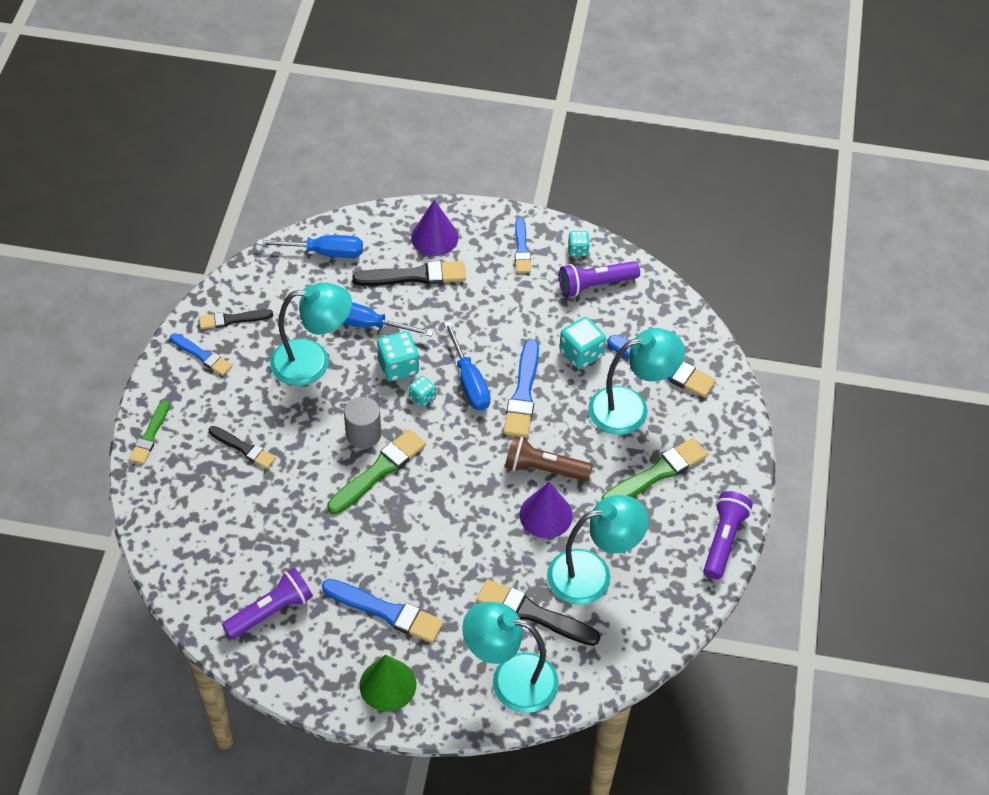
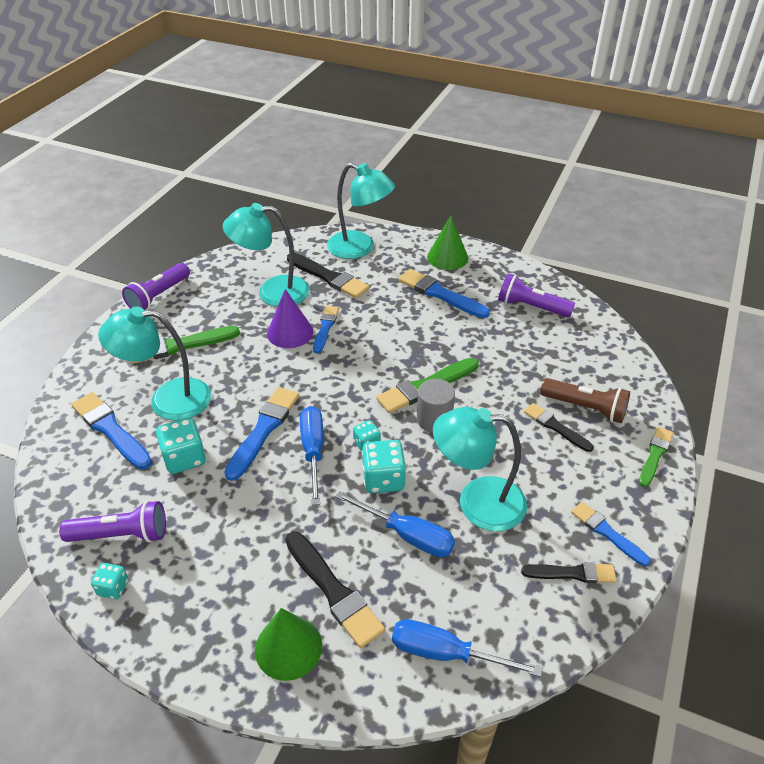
camera: 165 degrees left, 10 degrees down
purple flashlight [222,568,313,639] -> purple flashlight turned 45 degrees clockwise [498,274,575,317]
black brush [352,261,466,286] -> black brush turned 135 degrees counterclockwise [285,532,385,648]
purple cone [411,200,459,256] -> green cone [255,608,322,681]
brown flashlight [505,436,593,481] -> brown flashlight moved to [540,378,630,423]
blue brush [515,218,531,273] -> blue brush moved to [313,306,339,353]

